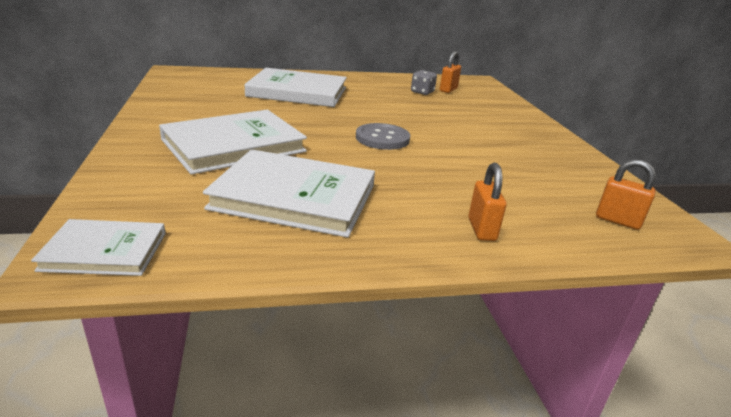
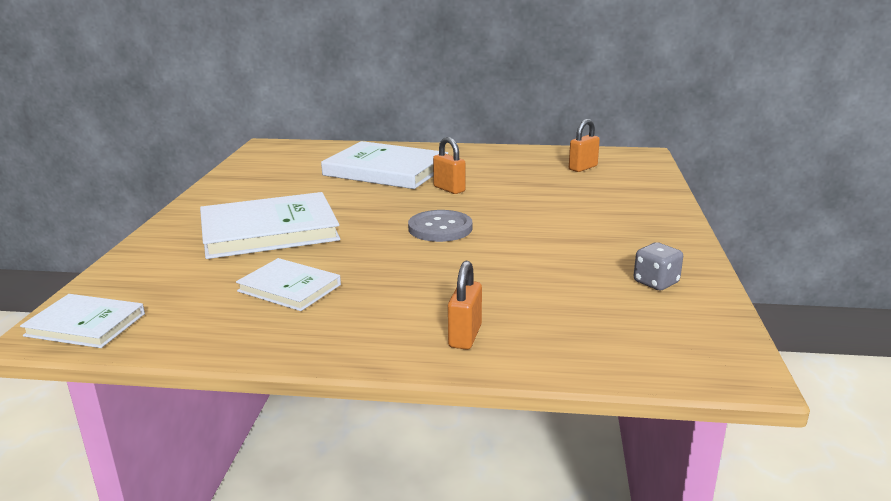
camera: 20 degrees right, 5 degrees down
white book [203,149,375,238] -> white book [236,258,341,311], size x0.55
grey dice [411,70,437,95] -> grey dice moved to [634,242,683,290]
orange padlock [596,159,656,230] -> orange padlock moved to [433,137,465,194]

